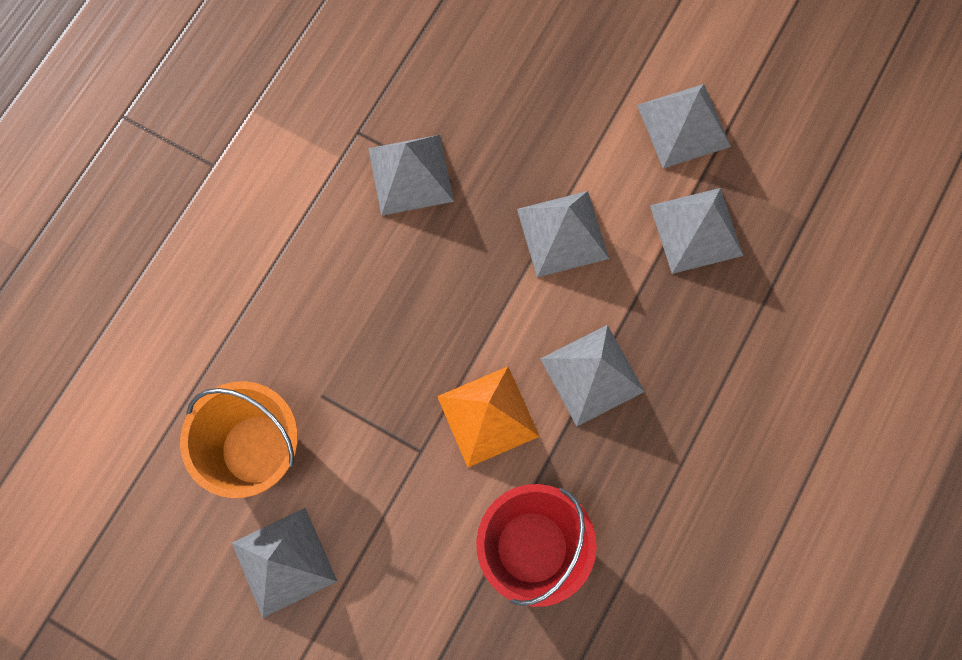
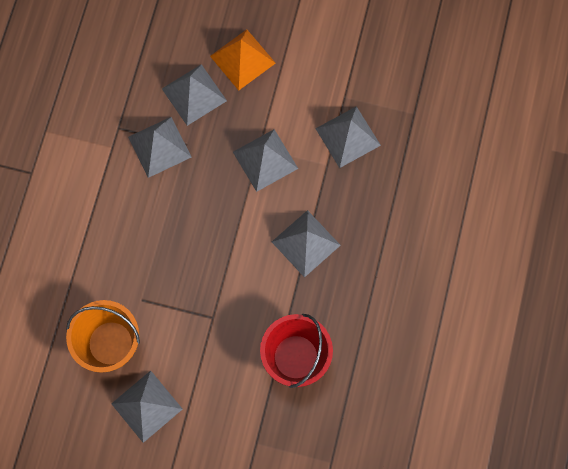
camera: 15 degrees left, 0 degrees up
orange pyramid [437,366,540,468] -> orange pyramid moved to [210,30,276,90]
grey pyramid [637,84,731,169] -> grey pyramid moved to [162,64,227,126]

